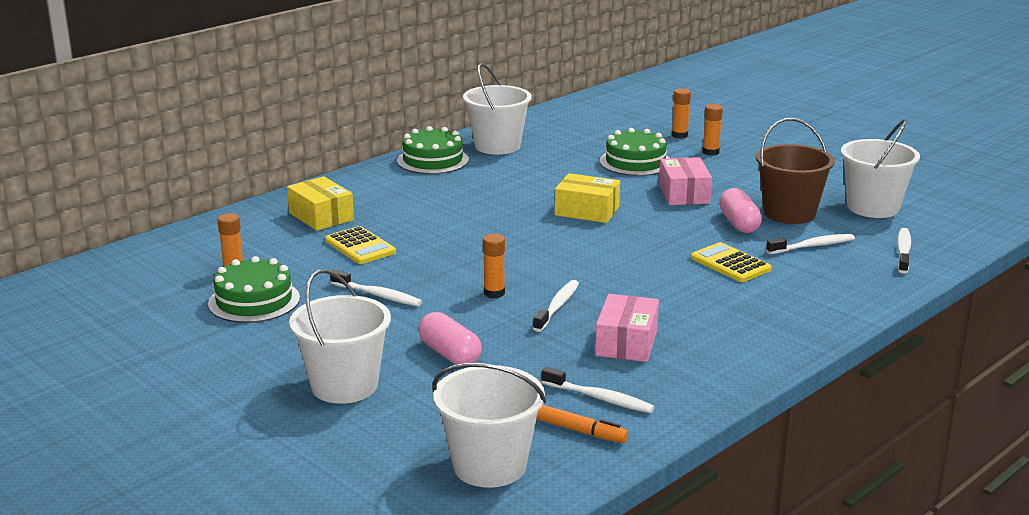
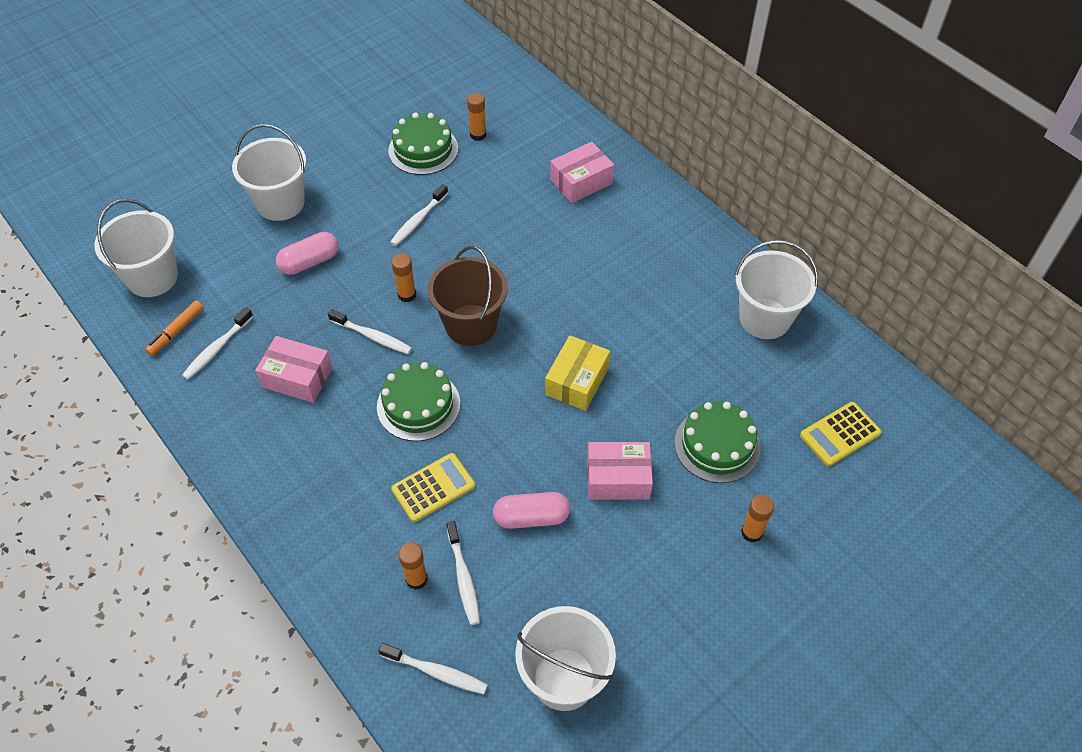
camera: 95 degrees right, 30 degrees up
yellow box [287,176,354,231] -> pink box [550,142,614,203]
yellow calculator [325,226,396,264] -> yellow calculator moved to [800,402,881,466]
green cake [397,126,469,174] -> green cake moved to [377,362,460,441]
orange glue stick [672,88,691,139] -> orange glue stick moved to [398,542,428,590]
brown bucket [756,118,835,224] -> brown bucket moved to [428,246,508,346]

